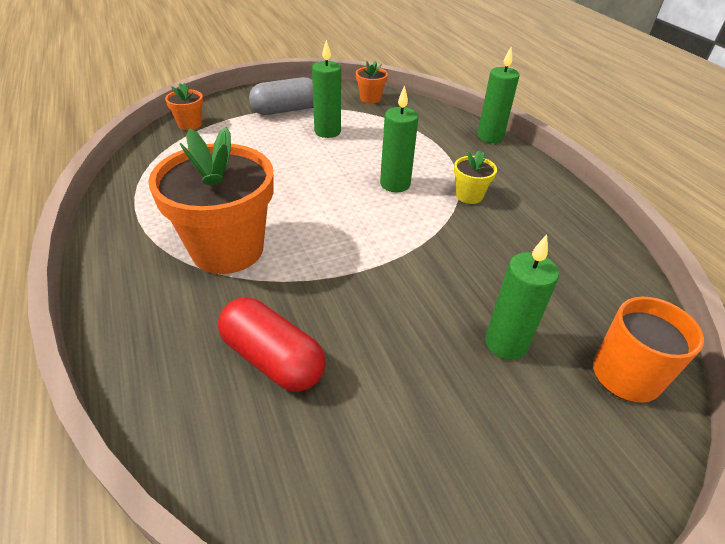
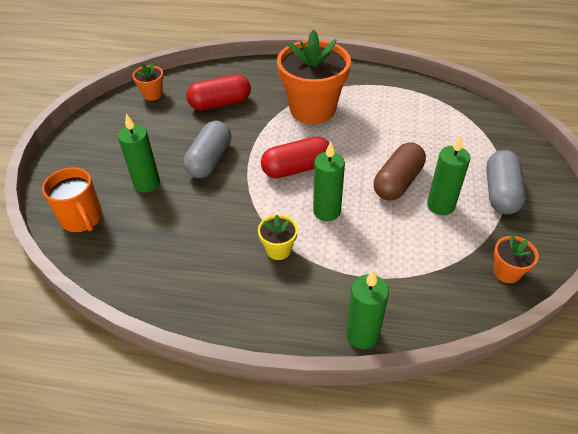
camera: 125 degrees right, 5 degrees up
orange flower pot [165,82,203,130] -> orange flower pot moved to [133,63,164,101]
none -> grey capsule [183,121,231,178]
none -> red capsule [261,136,329,178]
none -> brown capsule [374,142,426,201]

